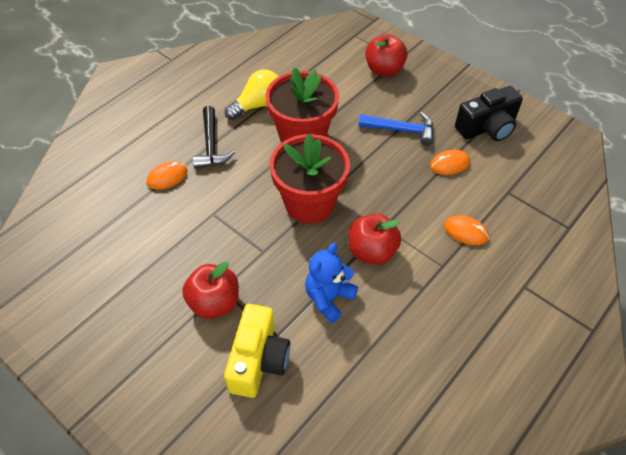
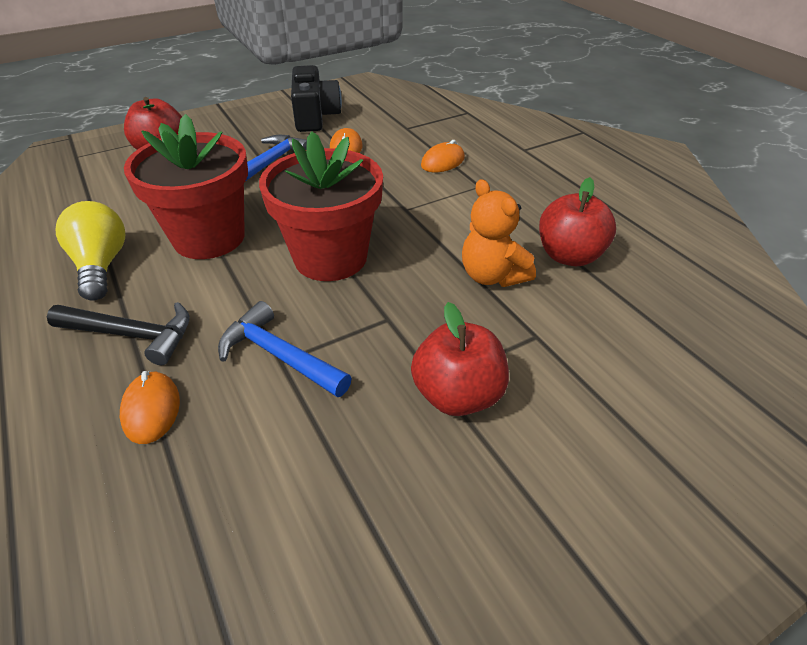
camera: 70 degrees left, 10 degrees down
yellow camera [224,304,290,398] -> none
blue teddy bear [305,243,358,323] -> orange teddy bear [462,179,536,287]
red apple [349,213,401,265] -> red apple moved to [539,177,616,266]
none -> blue hammer [218,301,352,397]

